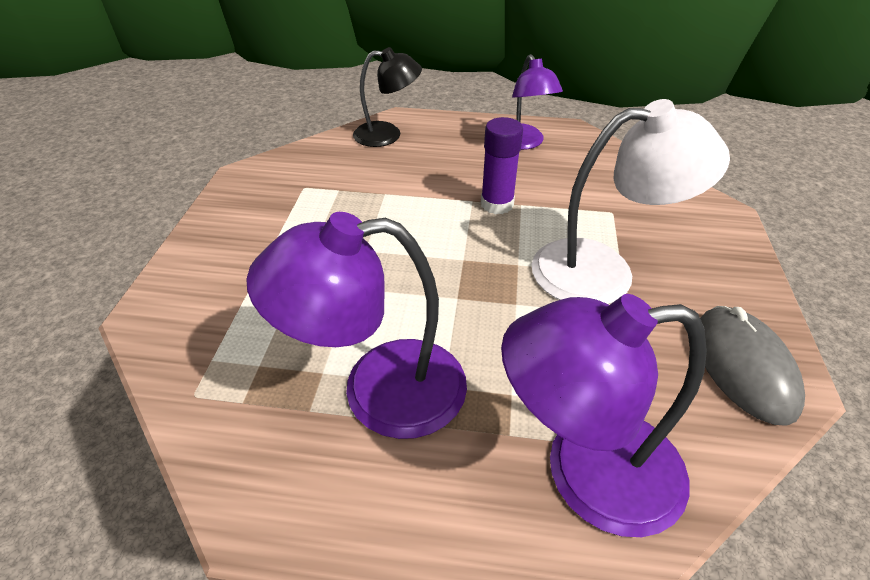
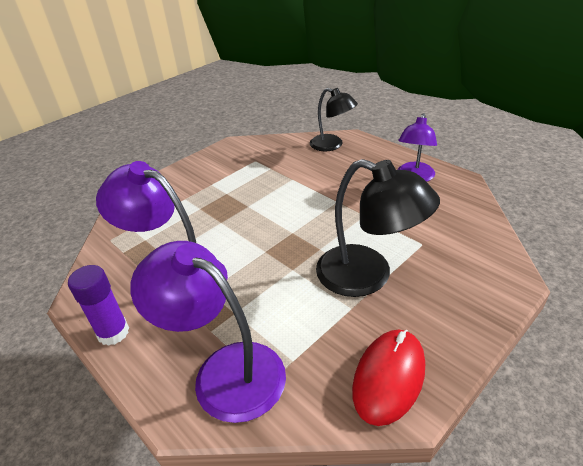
camera: 40 degrees right, 5 degrees down
purple glue stick [481,117,523,214] -> purple glue stick moved to [68,265,129,346]
white lamp [532,99,730,304] -> black lamp [316,159,440,297]
grey mouse [700,306,805,426] -> red mouse [352,329,425,426]

